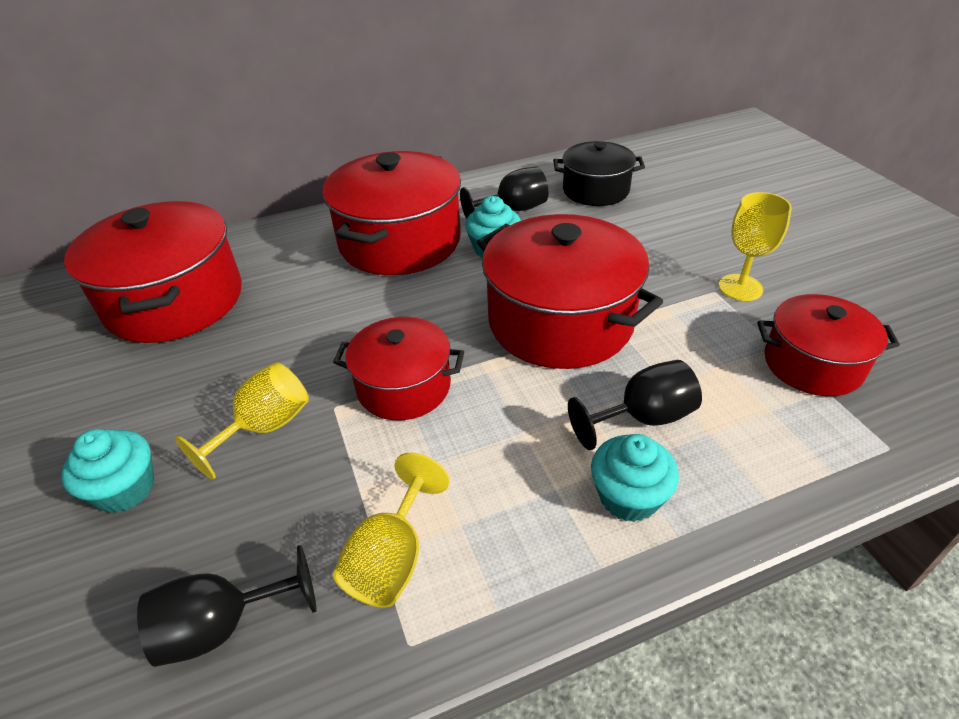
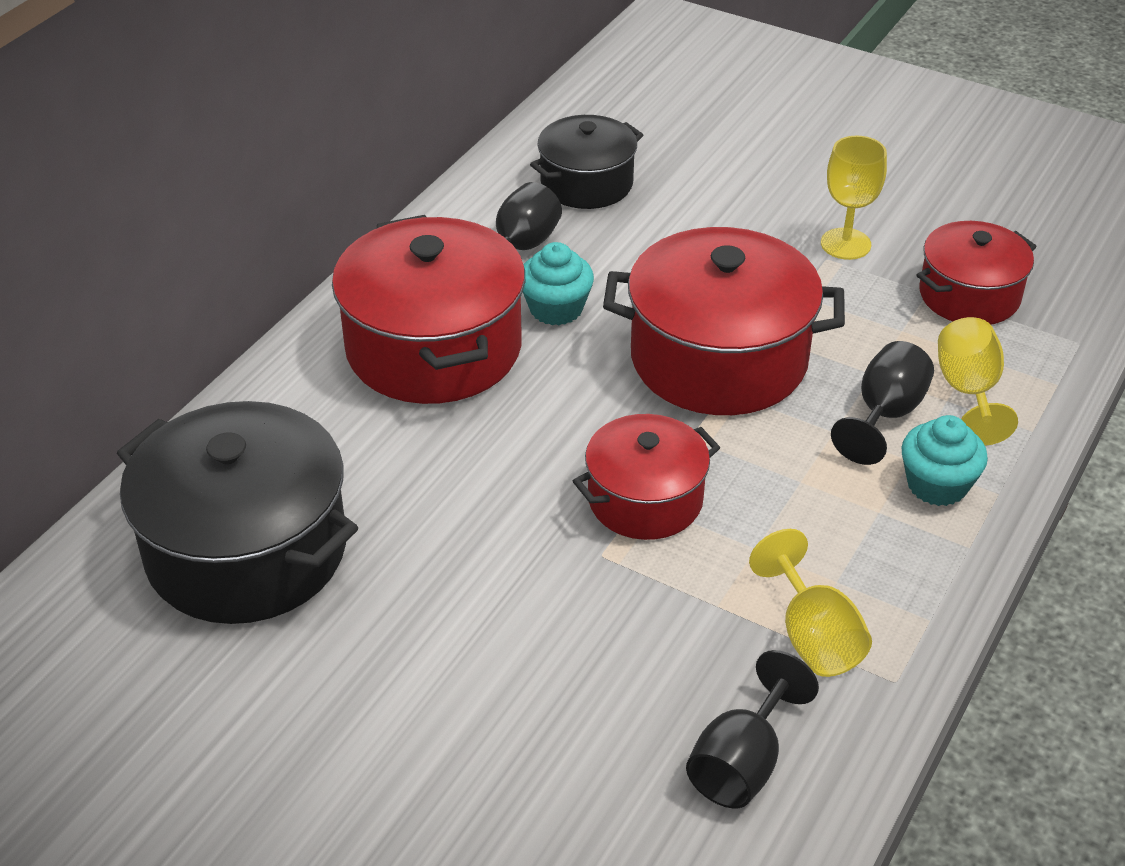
camera: 40 degrees left, 0 degrees up
turquoise cupcake [61,429,154,513] -> none
red pot [64,201,242,343] -> black pot [117,401,358,624]
yellow goblet [175,362,309,480] -> yellow goblet moved to [938,317,1018,446]

